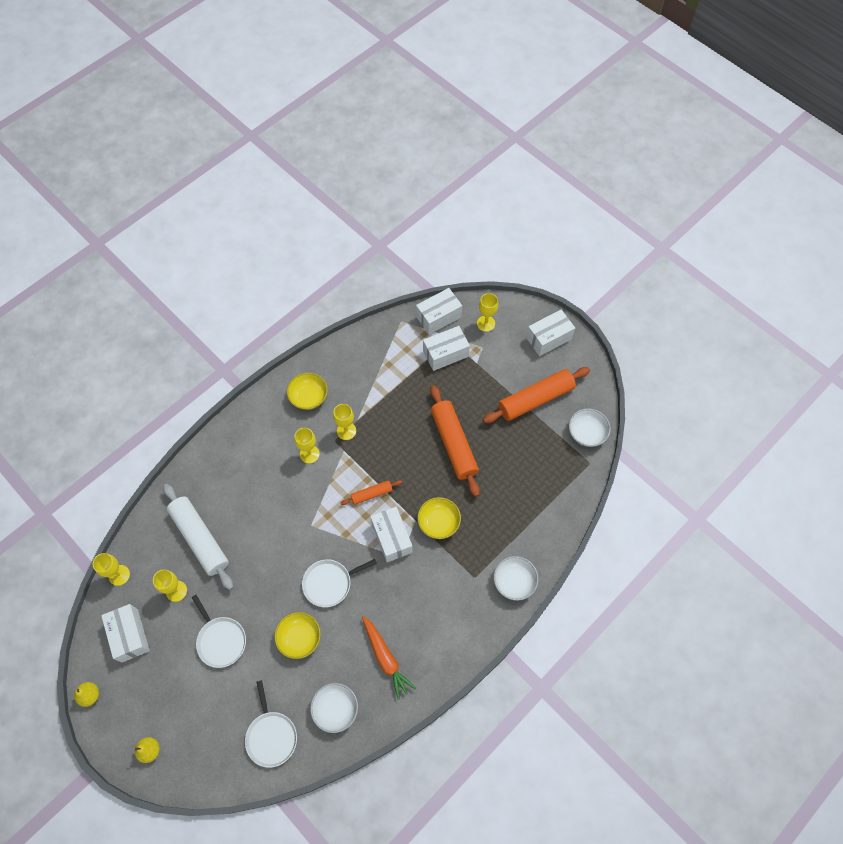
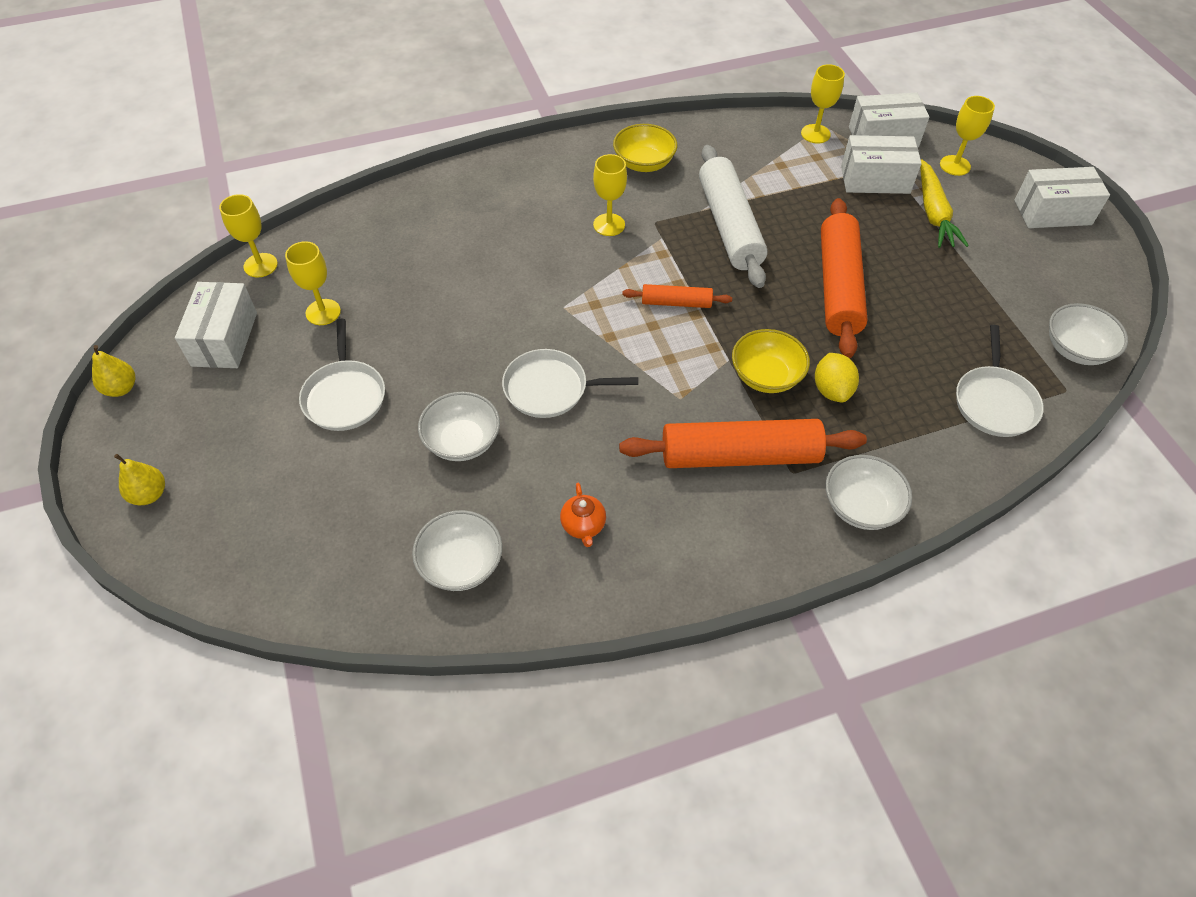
camera: 25 degrees right, 10 degrees down
white rolling pin [163,484,234,590] -> white rolling pin moved to [699,145,768,288]
white pan [245,680,297,768] -> white pan moved to [956,325,1044,437]
yellow bowl [274,612,321,659] -> white bowl [418,392,500,461]
yellow goblet [333,404,356,440] -> yellow goblet moved to [801,64,845,143]
orange carrot [362,616,416,700] -> orange teapot [560,483,606,547]
white box [370,507,413,562] -> none
orange rolling pin [483,367,590,423] -> orange rolling pin moved to [619,419,867,468]
none -> yellow lemon [815,353,859,402]
none -> yellow carrot [920,159,969,248]

